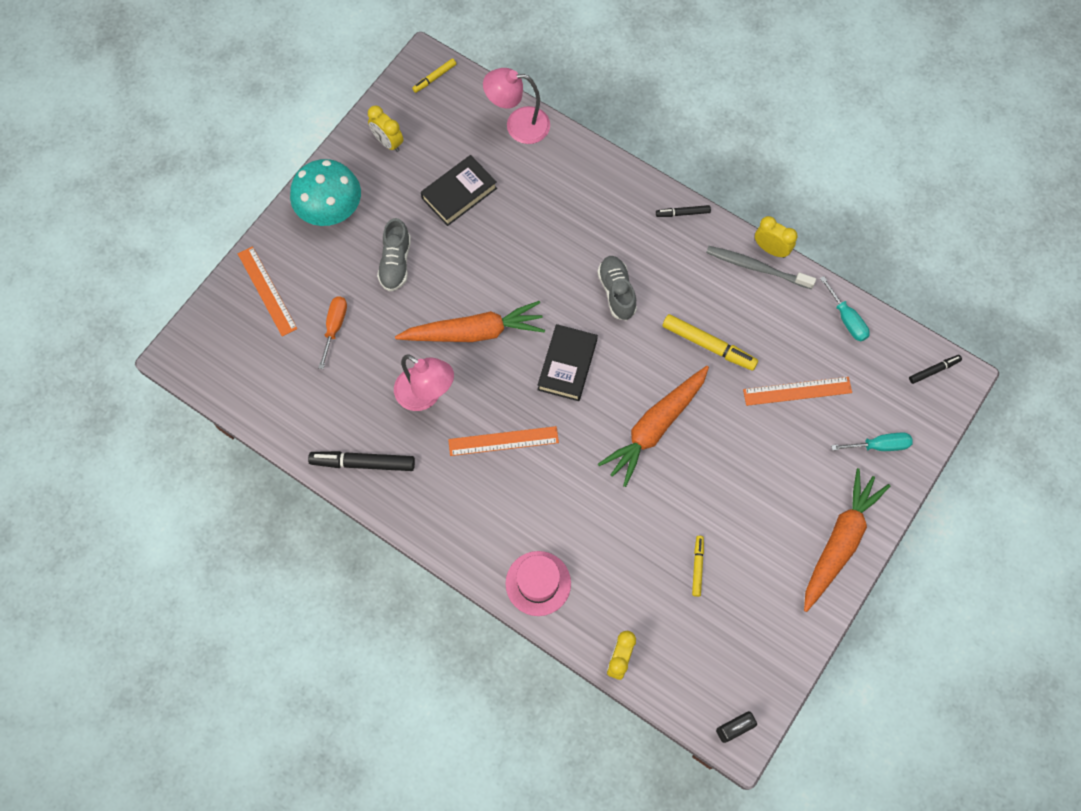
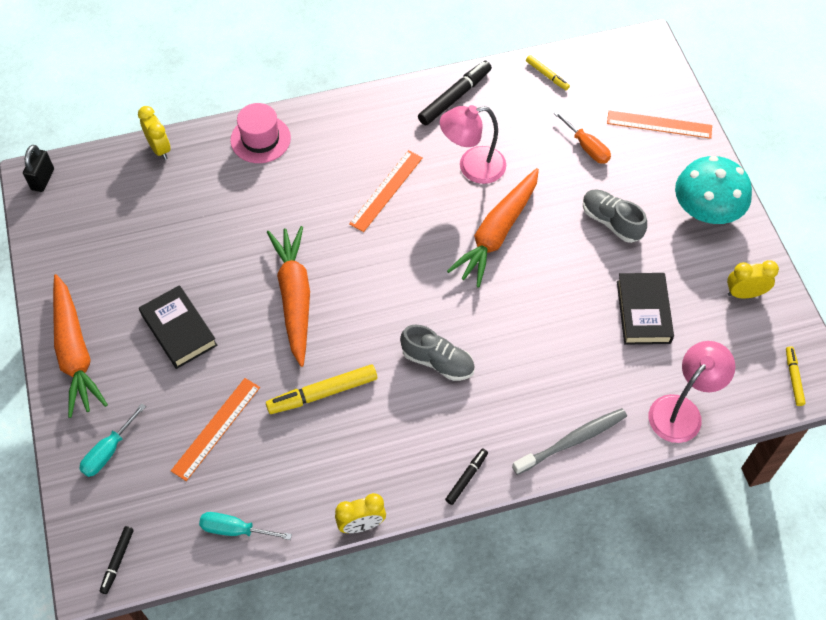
camera: 130 degrees right, 10 degrees down
black book [537,324,598,401] -> black book moved to [139,285,218,369]
yellow marker [692,536,704,597] -> yellow marker moved to [526,55,570,90]
grey toothbrush [706,246,816,289] -> grey toothbrush moved to [512,408,627,475]

